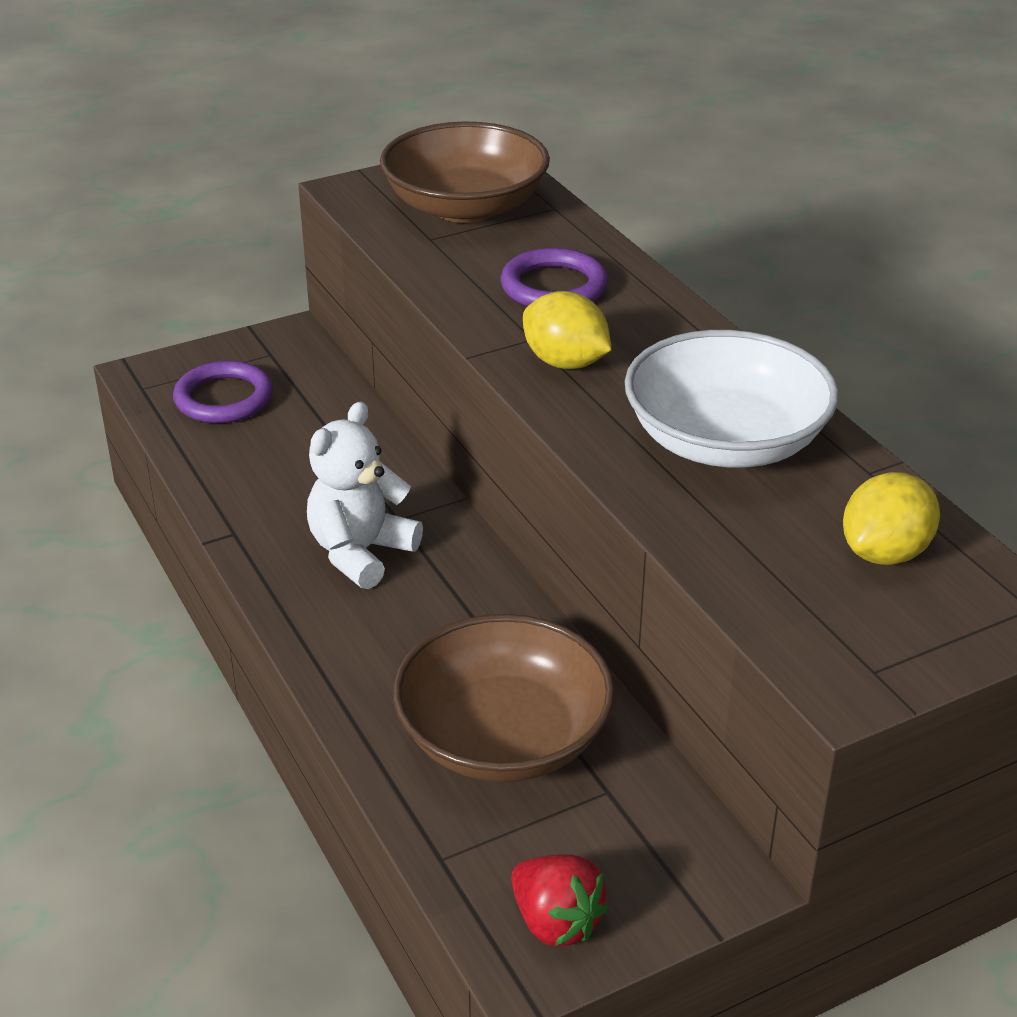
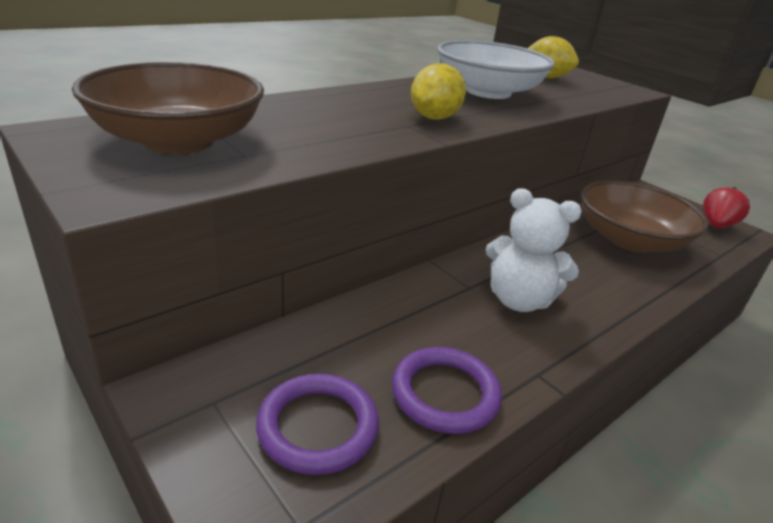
camera: 105 degrees left, 5 degrees down
purple ring [500,248,608,307] -> purple ring moved to [392,347,502,434]

